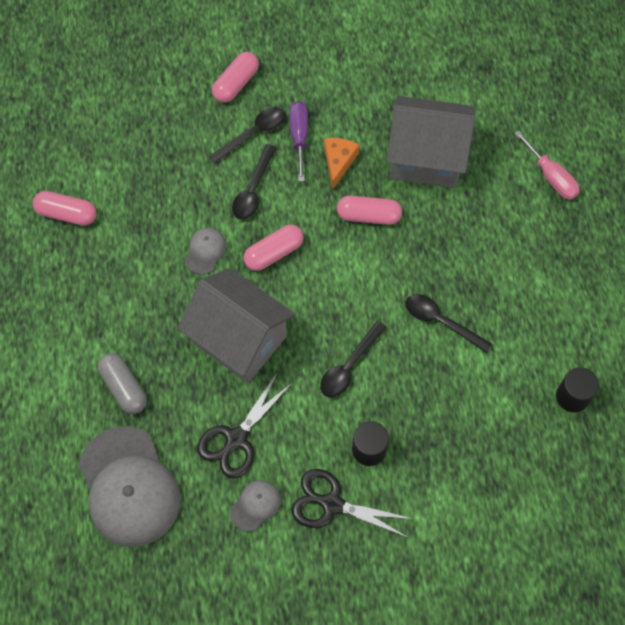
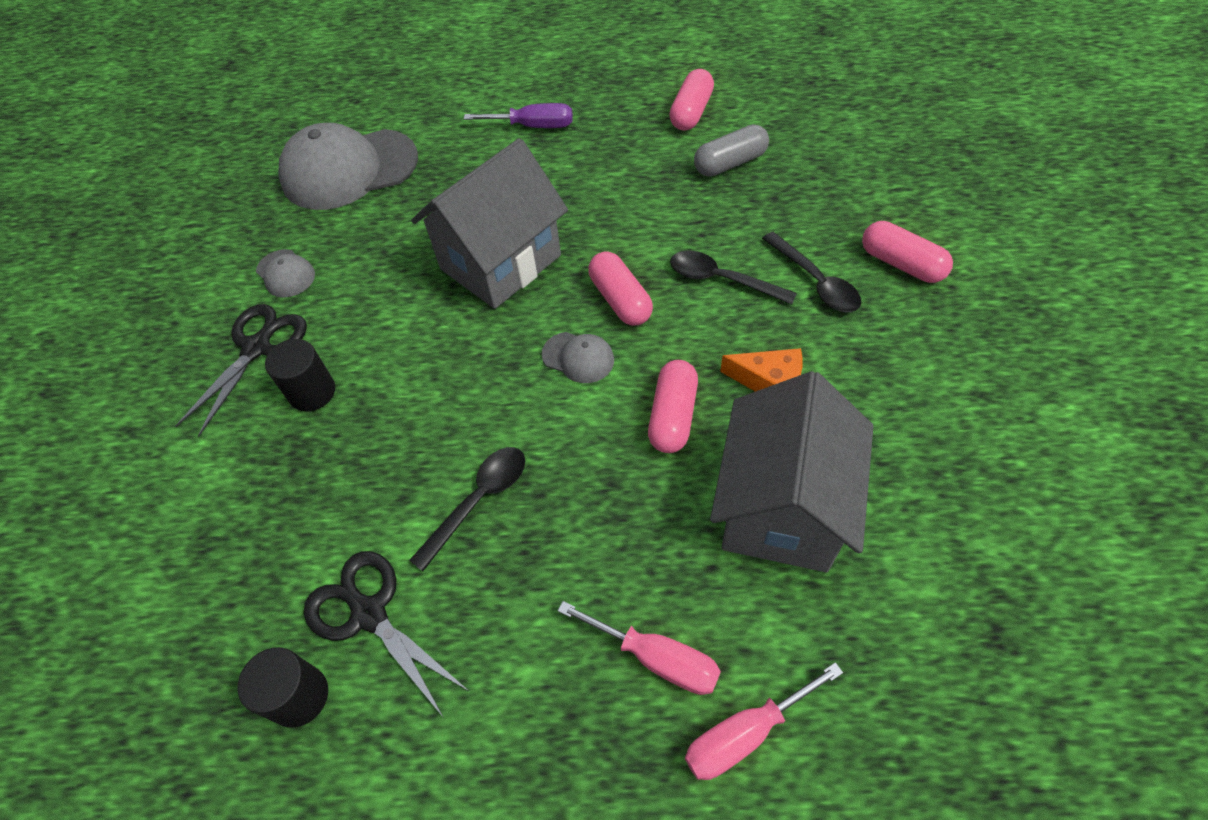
camera: 100 degrees right, 10 degrees down
grey capsule [98,353,147,414] -> grey capsule moved to [694,124,769,177]
grey cap [185,228,226,275] -> grey cap moved to [542,332,614,383]
black scissors [197,372,293,478] -> black scissors moved to [304,551,470,718]
purple screwdriver [289,101,308,182] -> purple screwdriver moved to [464,103,573,128]
black spoon [320,321,387,397] -> none
none -> pink screwdriver [558,601,721,695]

